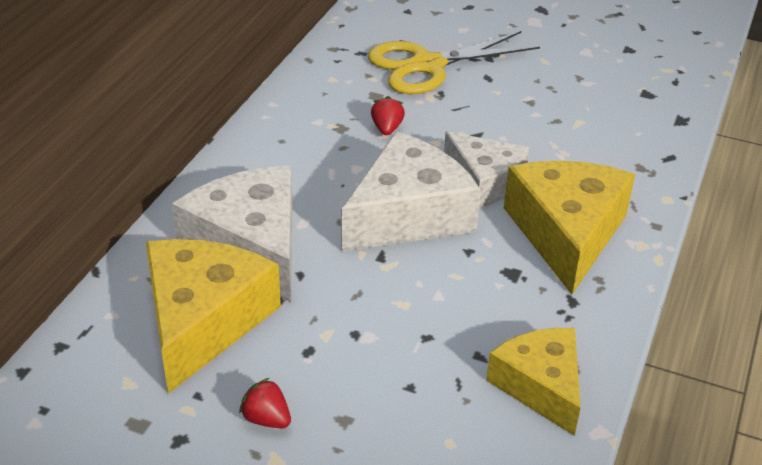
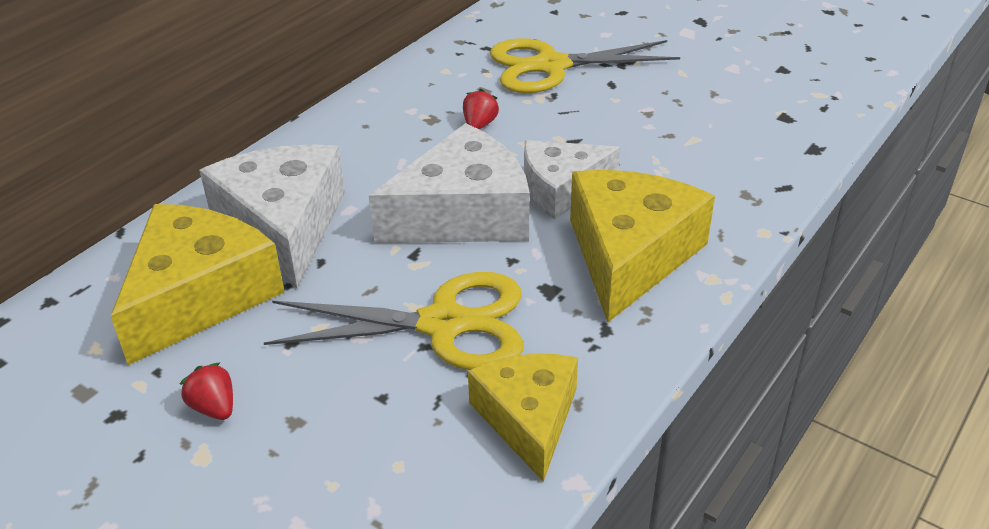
camera: 15 degrees right, 0 degrees up
white cheese [444,132,530,208] -> white cheese turned 105 degrees clockwise [524,140,620,219]
none -> yellow scissors [264,272,523,370]

